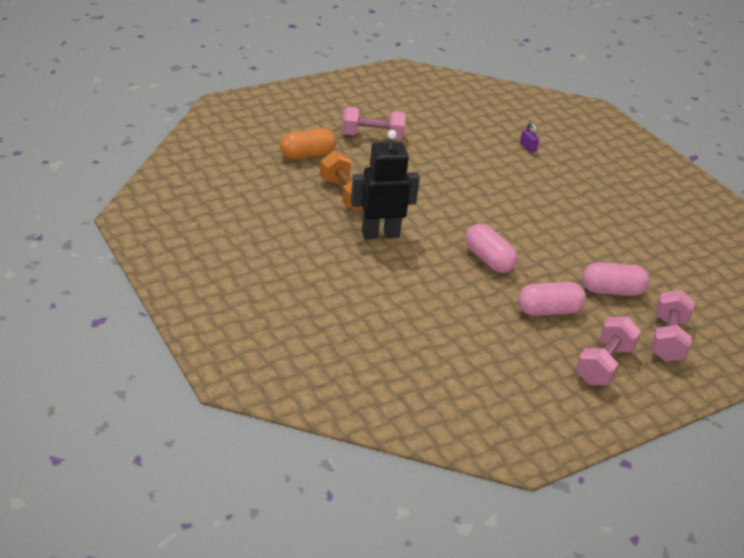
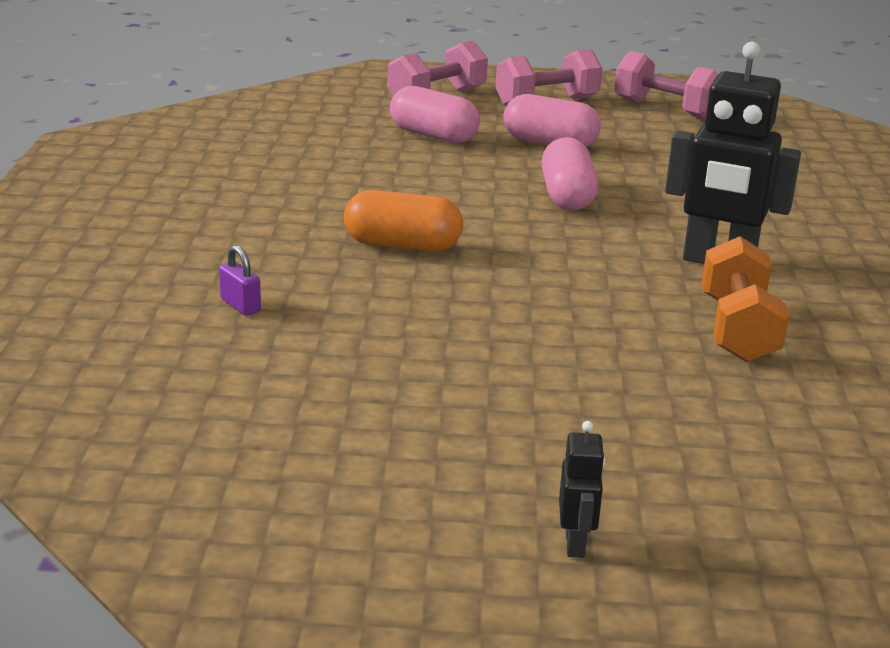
camera: 145 degrees left, 10 degrees down
orange capsule [280,128,337,159] -> orange capsule moved to [344,190,463,252]
pink dumbbell [342,107,406,140] -> pink dumbbell moved to [614,51,719,120]
purple padlock [520,123,539,153] -> purple padlock turned 45 degrees counterclockwise [219,245,261,316]
none -> black robot [559,421,605,558]

